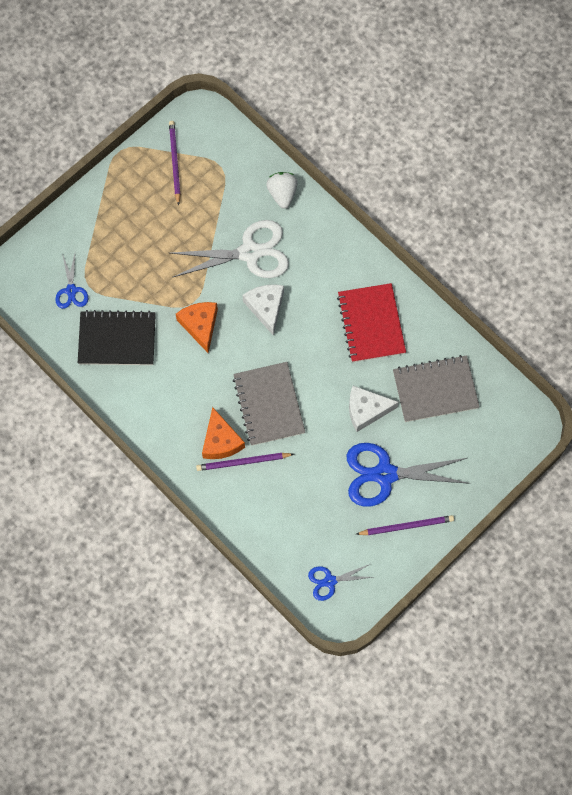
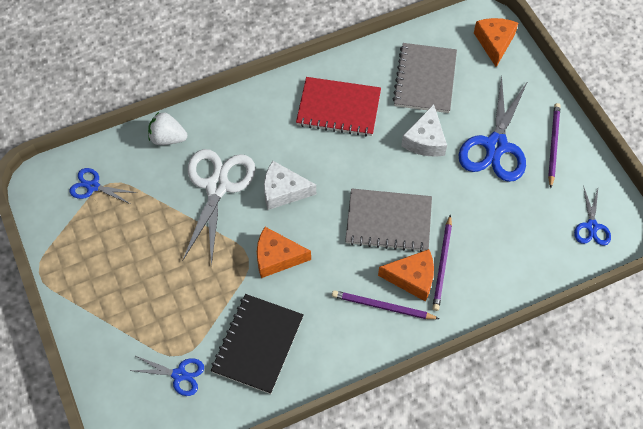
camera: 70 degrees left, 10 degrees down
purple pencil [169,121,181,206] -> purple pencil moved to [332,290,440,319]
none -> blue scissors [70,168,137,204]
none -> orange cheese [474,18,518,67]

